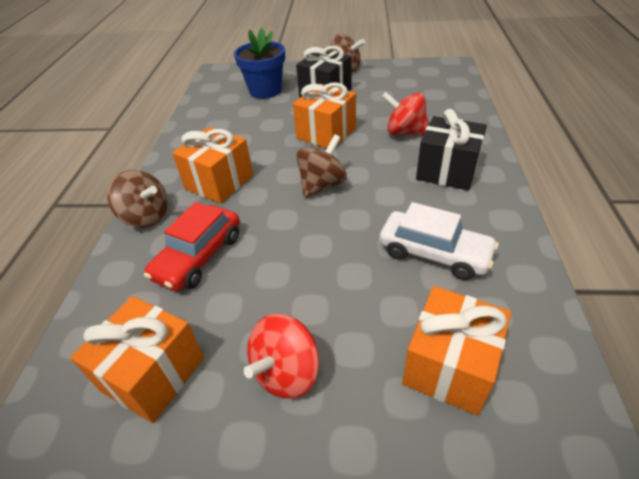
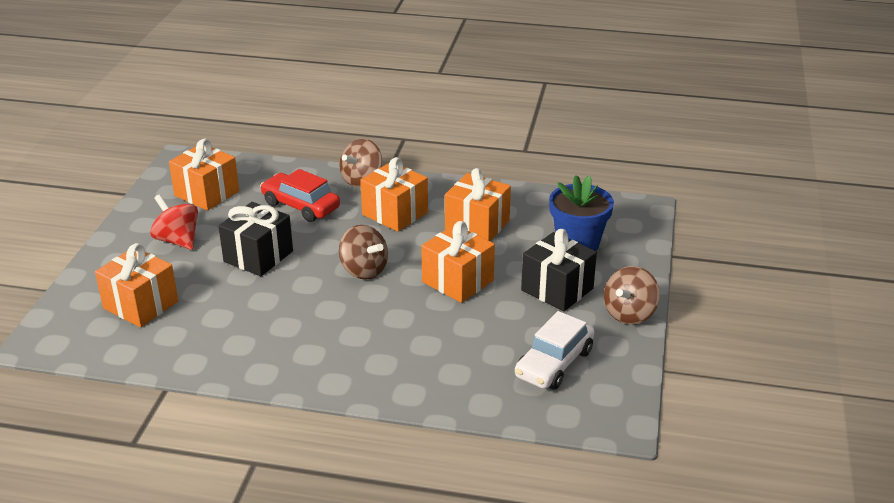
camera: 95 degrees right, 10 degrees down
white car [379,202,499,280] -> white car moved to [515,311,594,389]
red spinning top [382,92,429,135] -> none
black gift [416,109,487,190] -> black gift moved to [218,202,293,276]
none -> orange gift [445,168,511,241]

